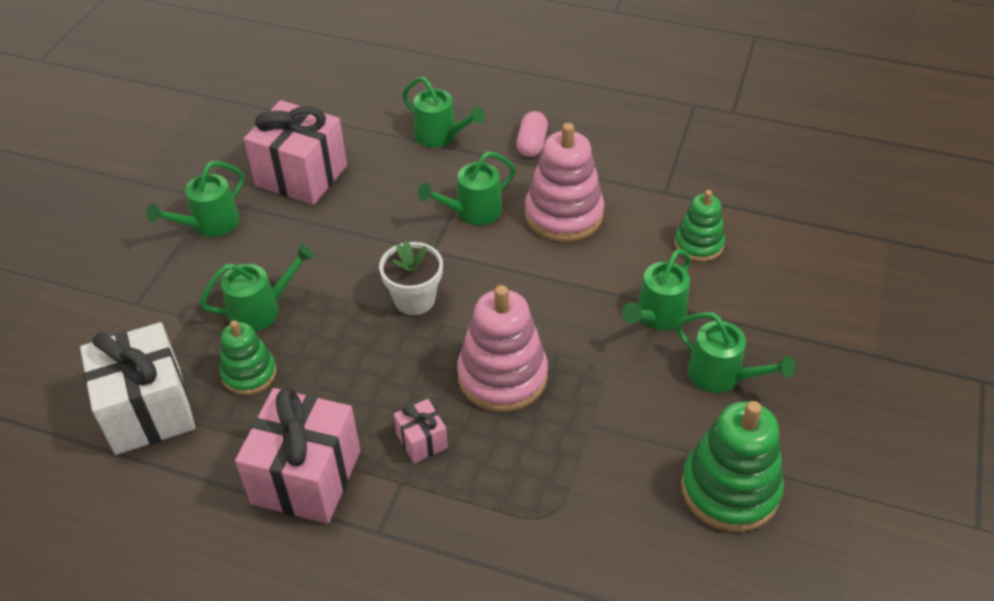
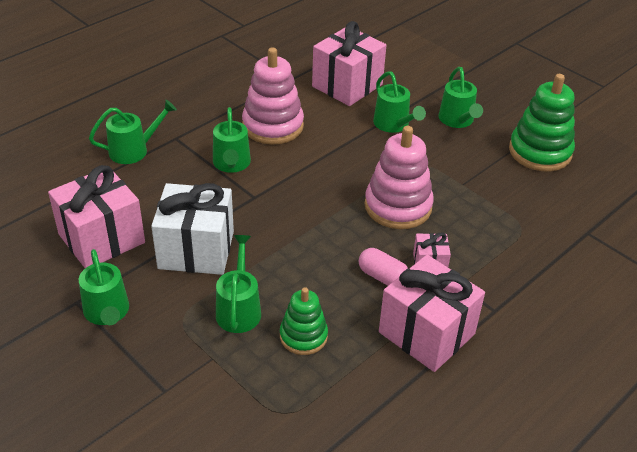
camera: 65 degrees left, 5 degrees down
white gift [80,322,195,455] -> white gift moved to [151,183,234,275]
white flower pot [379,240,443,315] -> none
pink capsule [516,111,548,157] -> pink capsule moved to [359,248,408,286]
green stacking toy [674,190,725,262] -> pink gift [312,21,386,106]
green watering can [676,312,795,393] -> green watering can turned 105 degrees clockwise [439,67,483,128]

